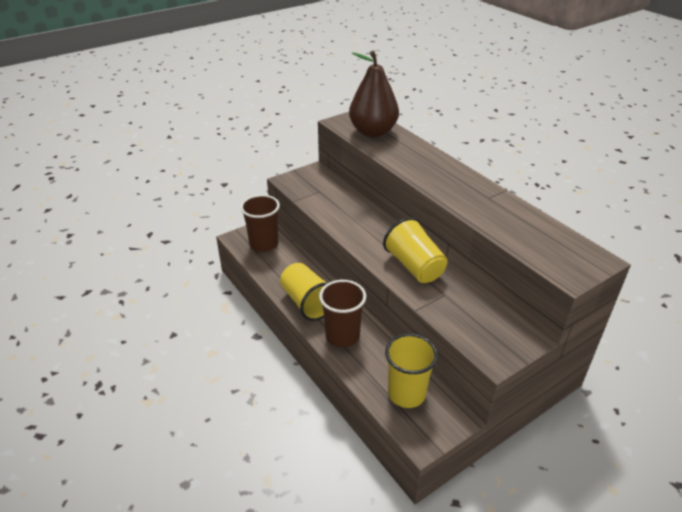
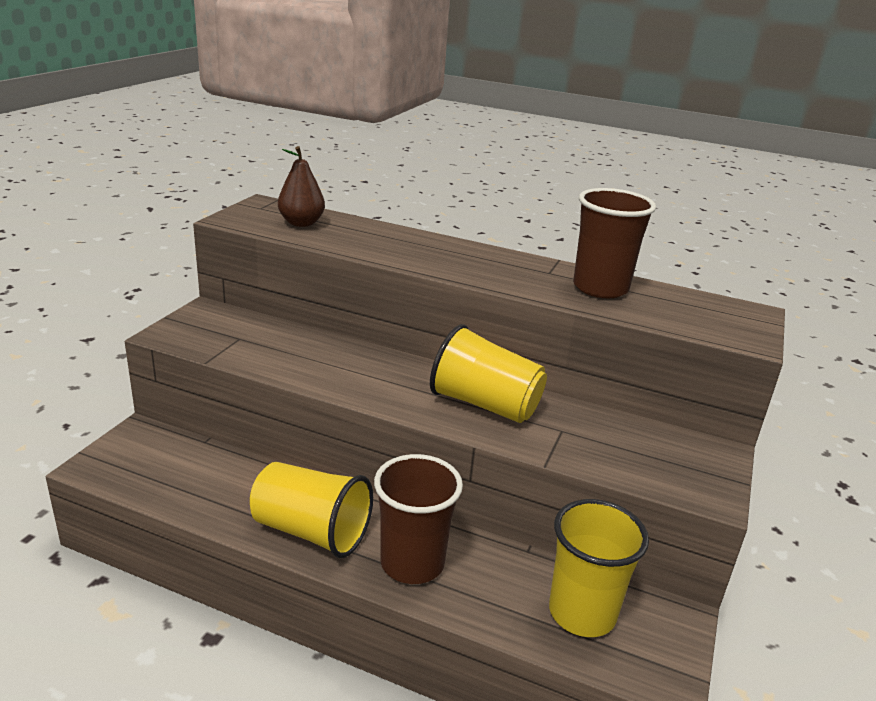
camera: 35 degrees left, 10 degrees down
brown cup [240,195,280,252] -> brown cup moved to [573,188,656,298]
brown pear [349,50,399,137] -> brown pear [278,146,325,227], size x0.56

